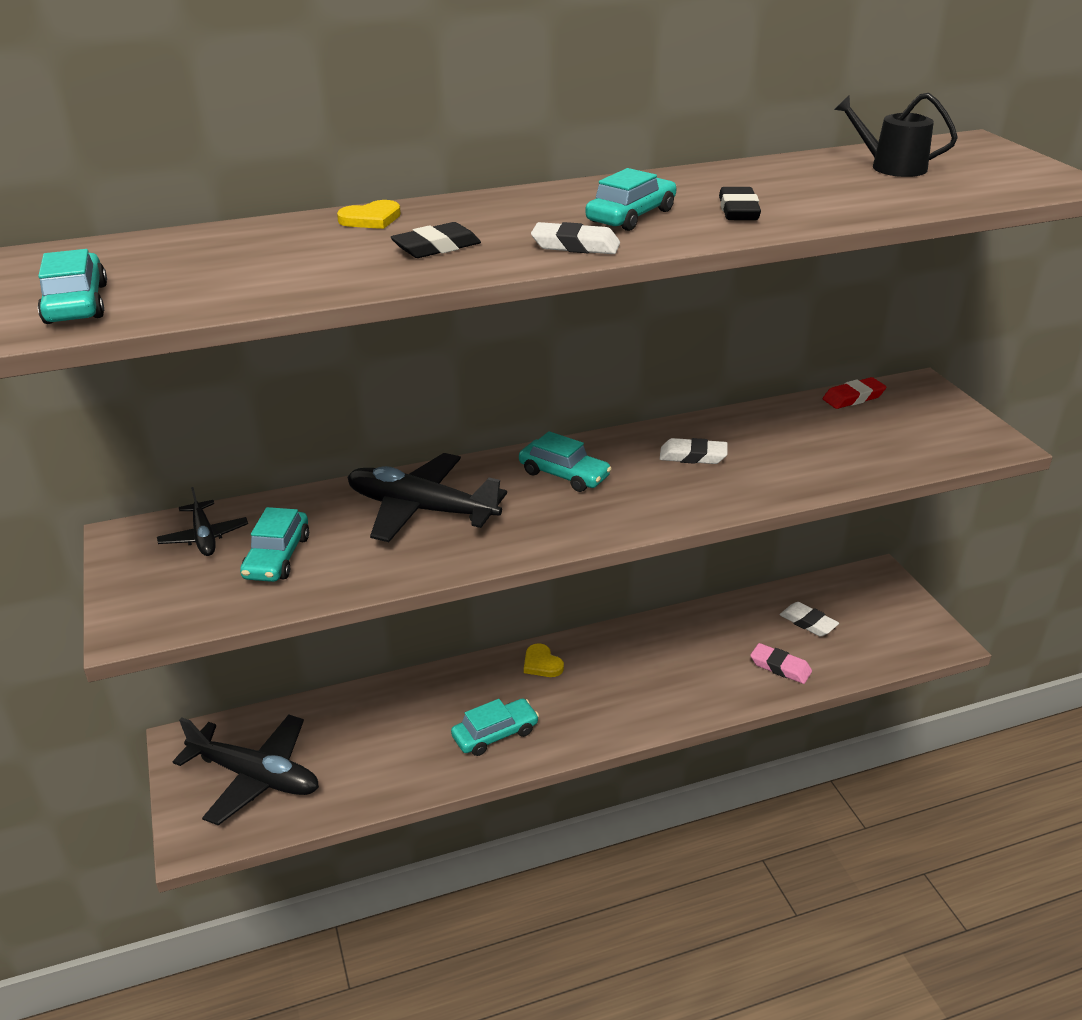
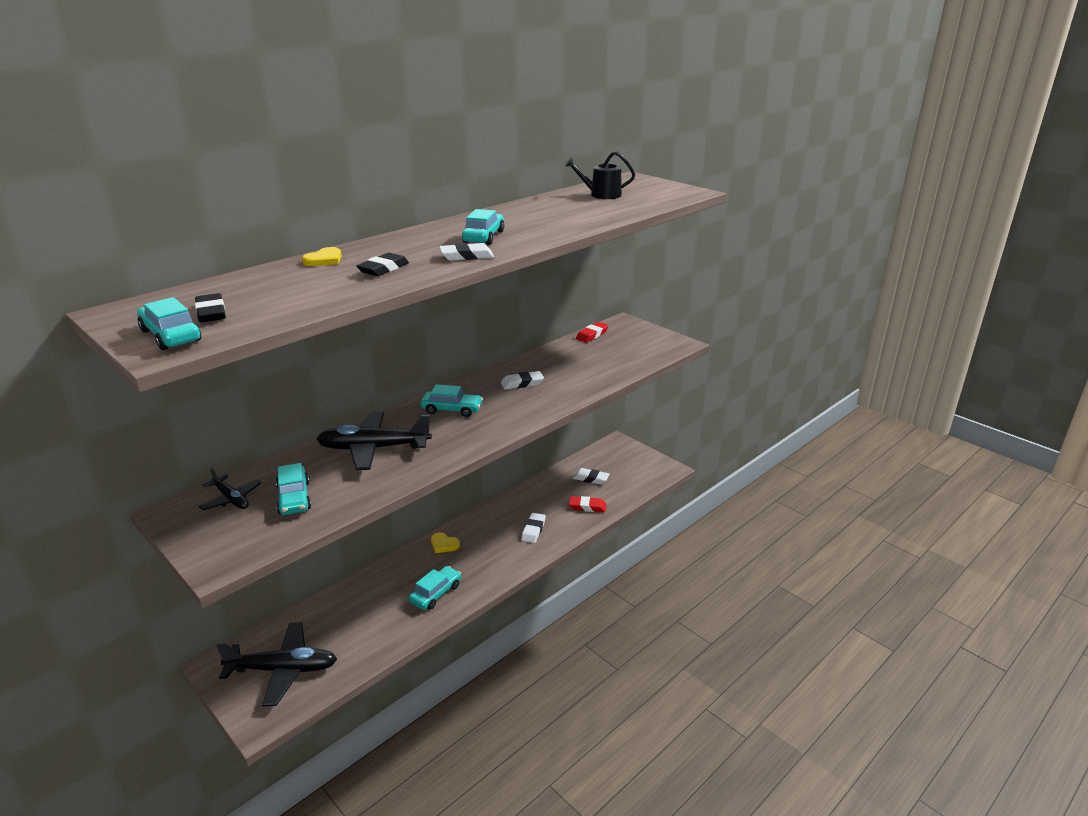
camera: 25 degrees left, 5 degrees down
black eraser [719,187,761,220] -> black eraser moved to [195,293,226,322]
pink eraser [750,643,812,684] -> red eraser [569,496,606,512]
none -> white eraser [521,513,546,543]

